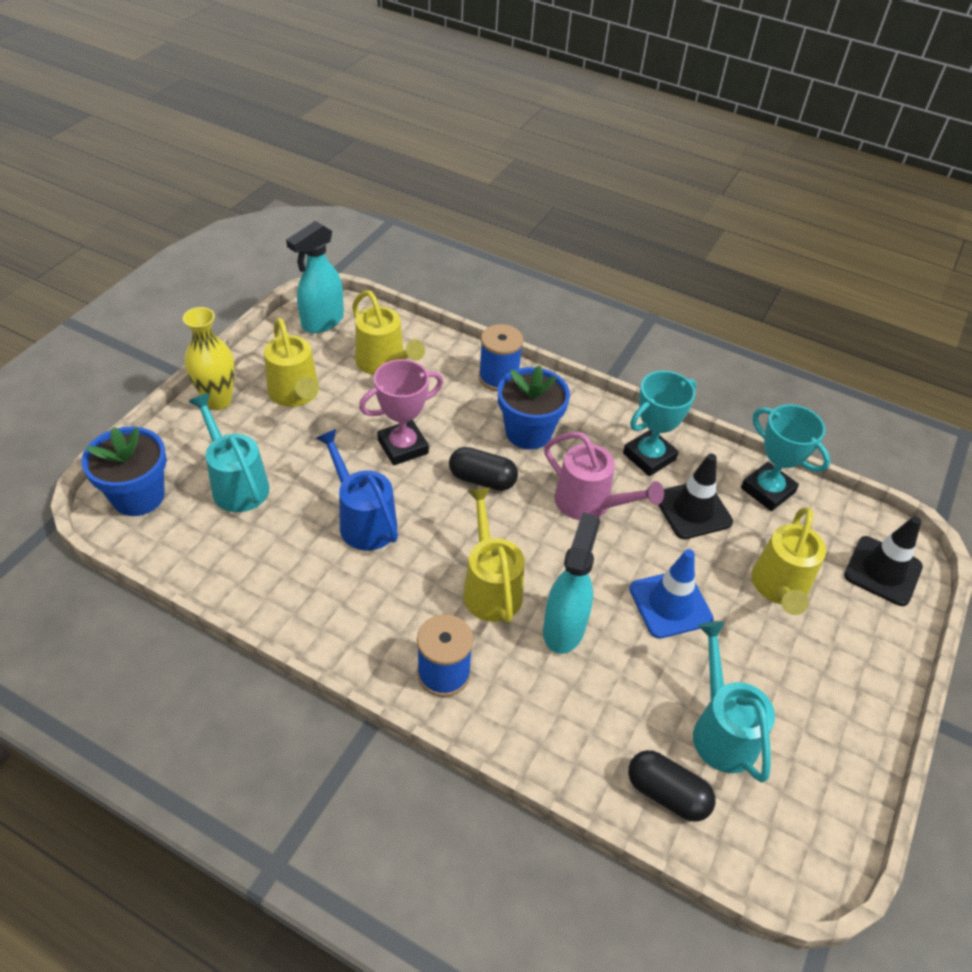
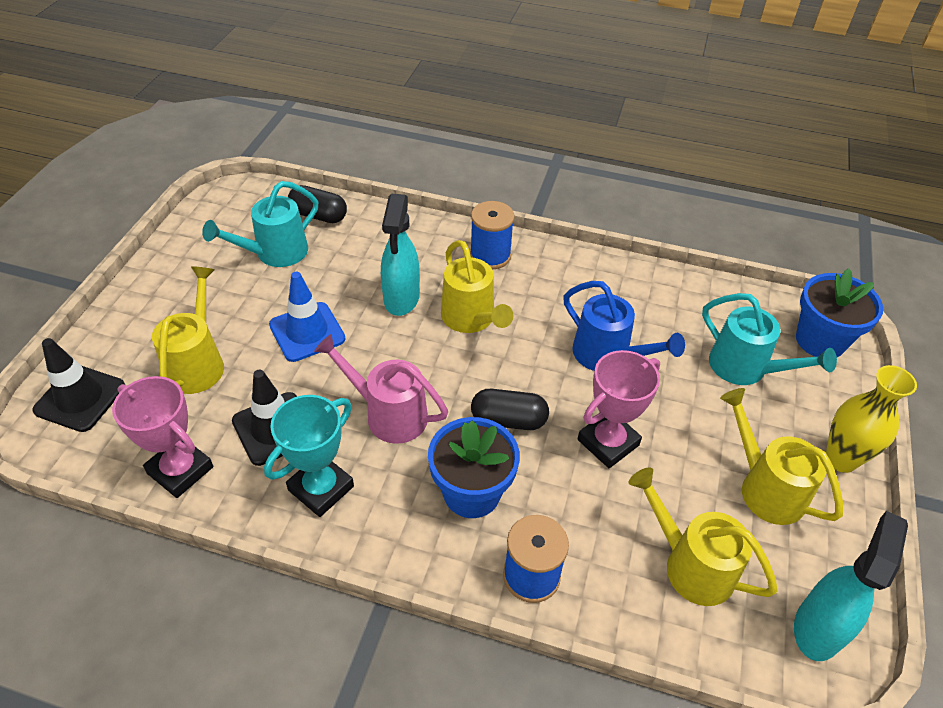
camera: 170 degrees right, 0 degrees up
turquoise watering can [693,621,775,783] -> turquoise watering can turned 75 degrees clockwise [202,181,318,267]
turquoise trophy [741,404,830,511] -> pink trophy [112,376,213,498]

